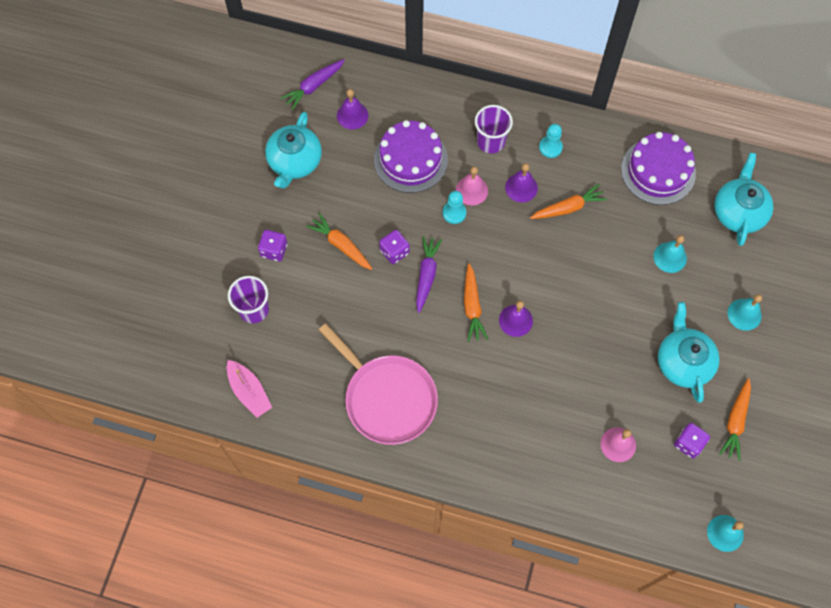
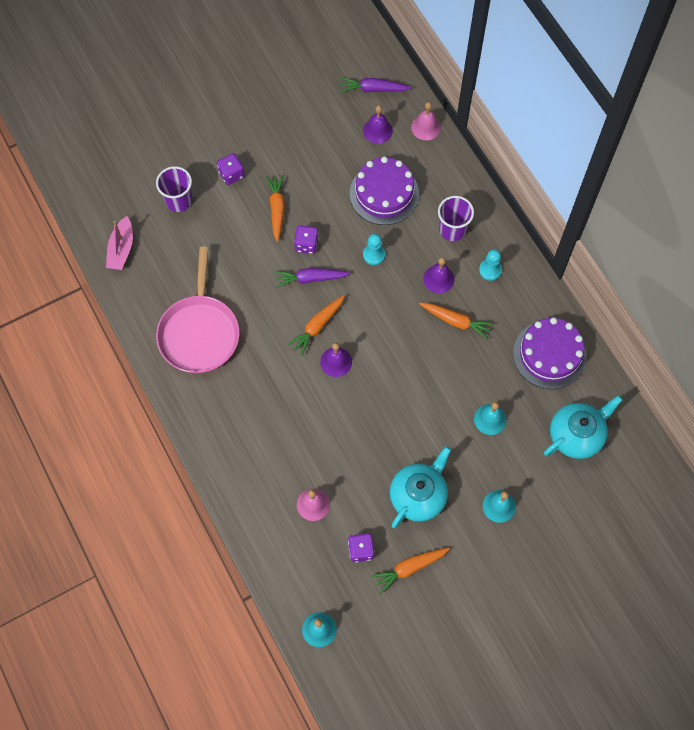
camera: 45 degrees right, 0 degrees up
turquoise teapot [265,112,322,189] -> none
purple carrot [416,236,442,313] -> purple carrot turned 150 degrees counterclockwise [274,268,351,288]
pink bell [456,166,488,206] -> pink bell moved to [411,102,441,140]

